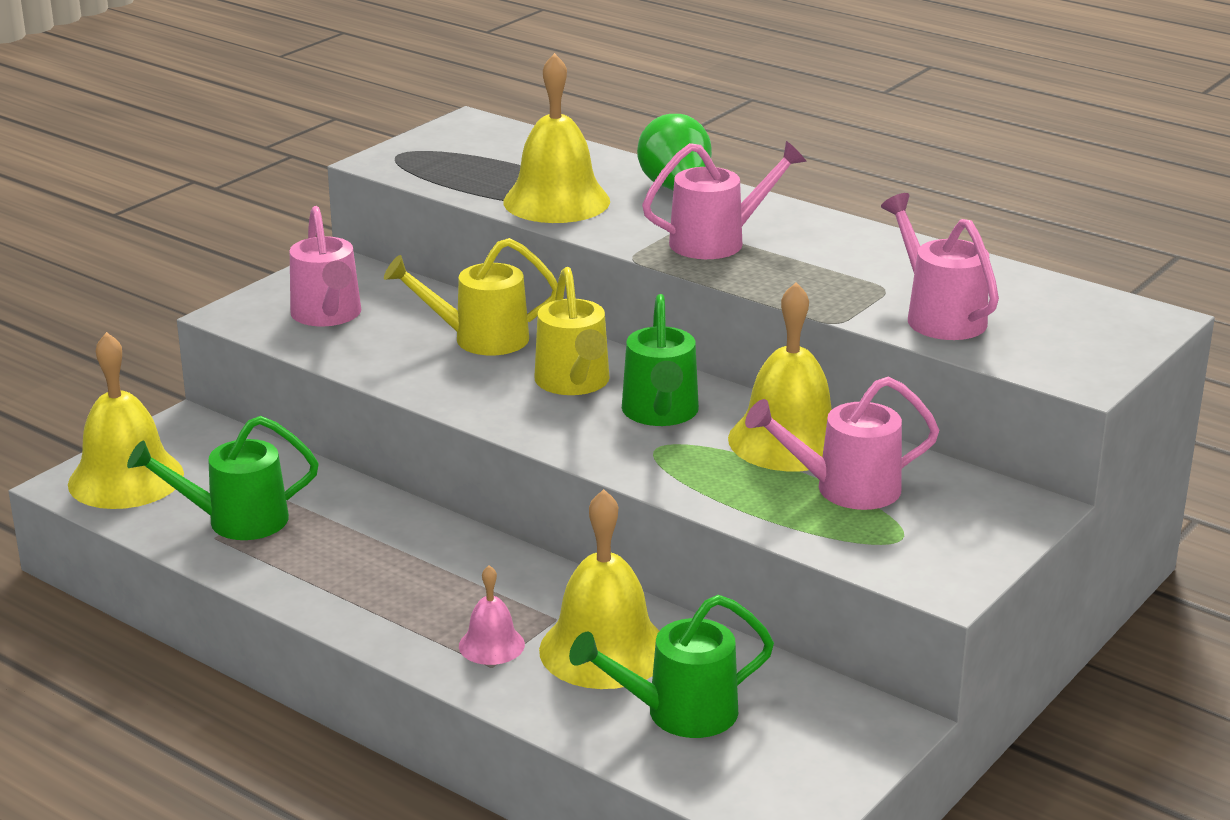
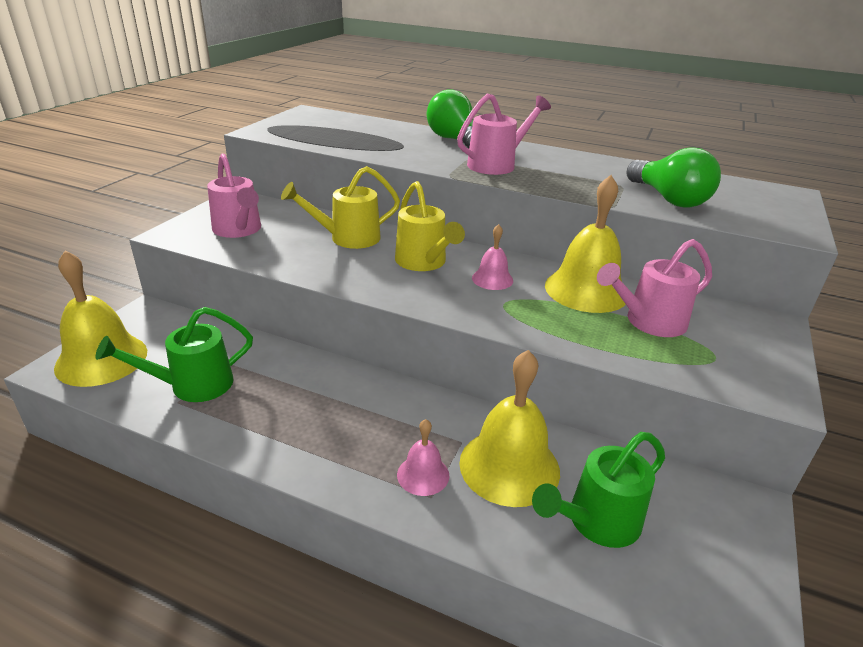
camera: 15 degrees left, 5 degrees up
yellow bell [503,53,610,223] -> none
green watering can [622,294,699,426] -> pink bell [472,224,513,290]
pink watering can [881,193,999,340] -> green light bulb [626,147,721,208]

